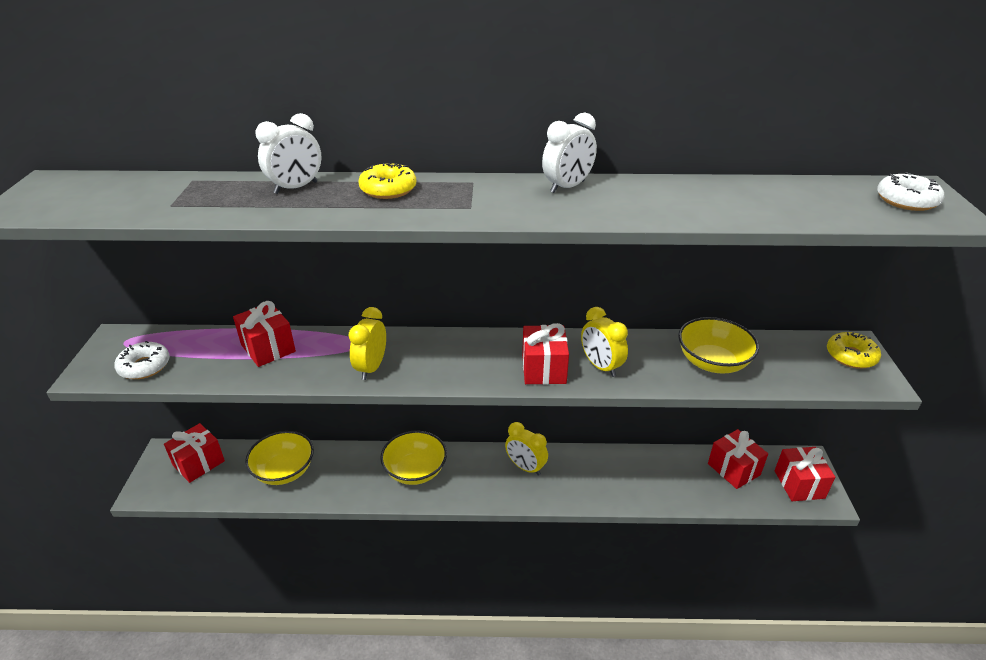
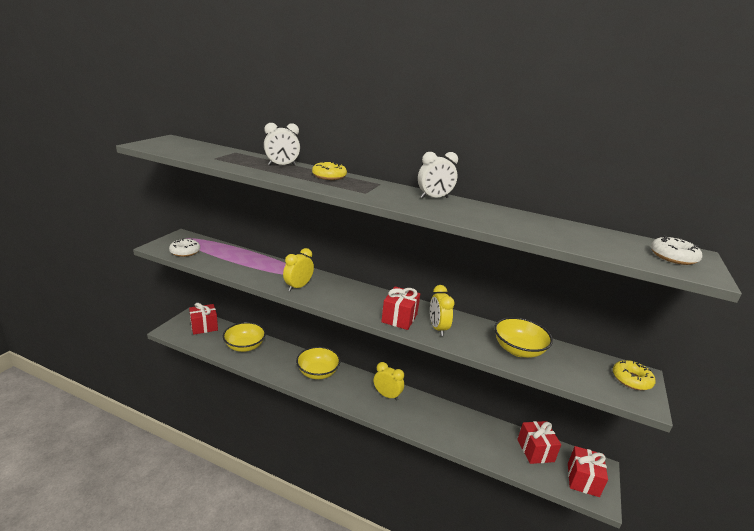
camera: 20 degrees right, 10 degrees down
red gift [233,301,296,367] -> none
yellow clock [505,422,548,475] -> yellow clock turned 150 degrees clockwise [374,362,404,401]

